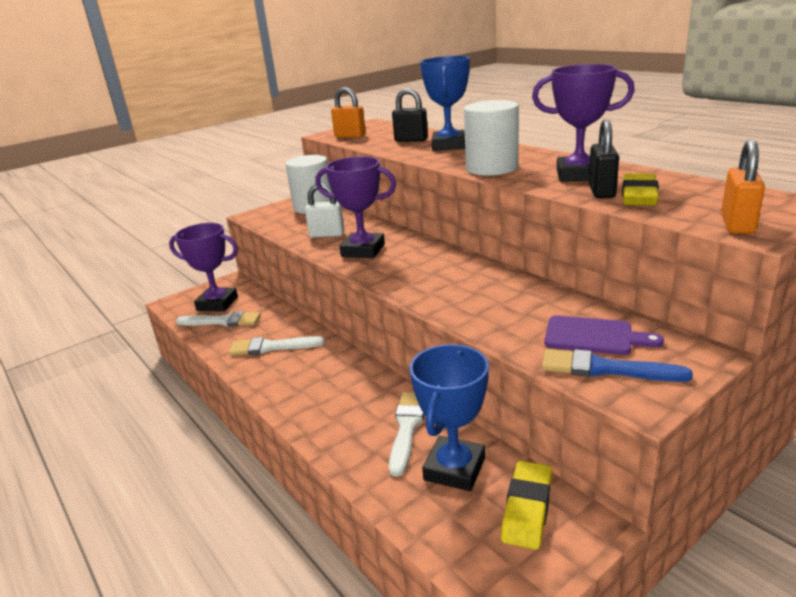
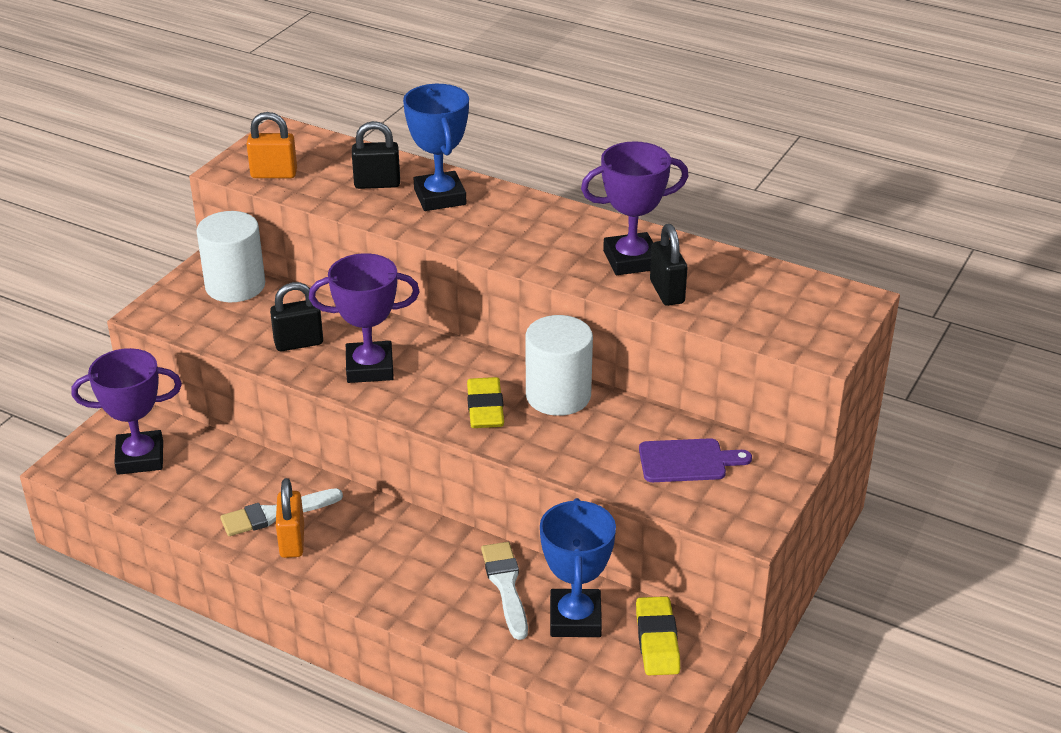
camera: 25 degrees left, 10 degrees up
white brush [176,311,261,326] -> none
white padlock [305,183,345,238] -> black padlock [270,282,323,351]
white cylinder [464,100,519,176] -> white cylinder moved to [526,315,593,416]
blue brush [542,349,693,382] -> none
yellow eraser [622,173,659,206] -> yellow eraser moved to [467,377,504,428]
orange padlock [721,140,765,234] -> orange padlock moved to [276,478,304,558]

